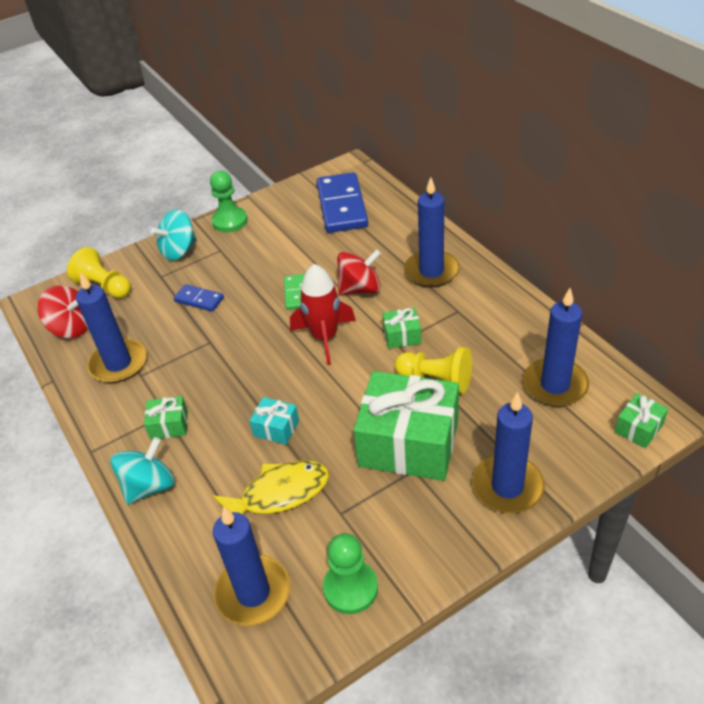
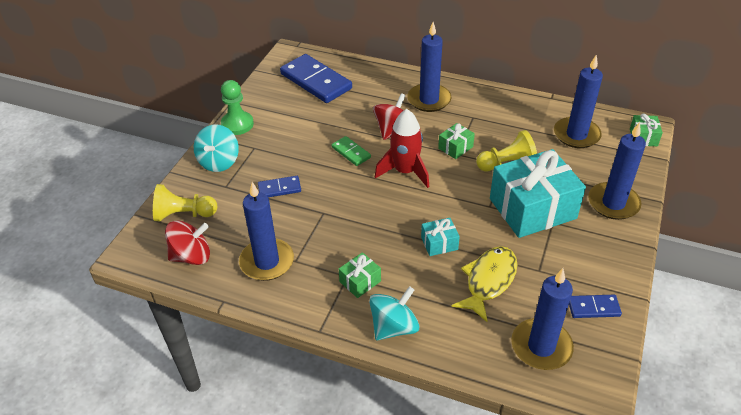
camera: 40 degrees left, 0 degrees up
turquoise spinning top [110,437,175,504] -> turquoise spinning top turned 45 degrees clockwise [369,286,419,340]
green pawn [323,533,378,614] -> blue domino [569,295,622,318]
green gift [354,371,459,481] -> turquoise gift [490,149,586,238]

